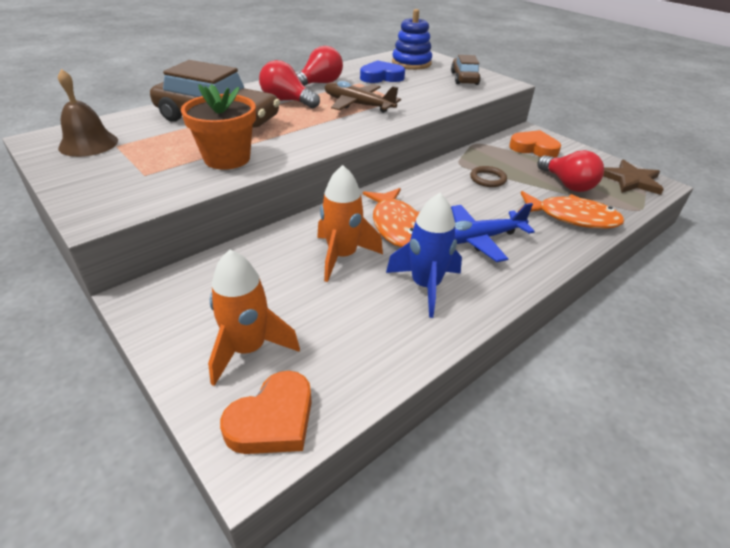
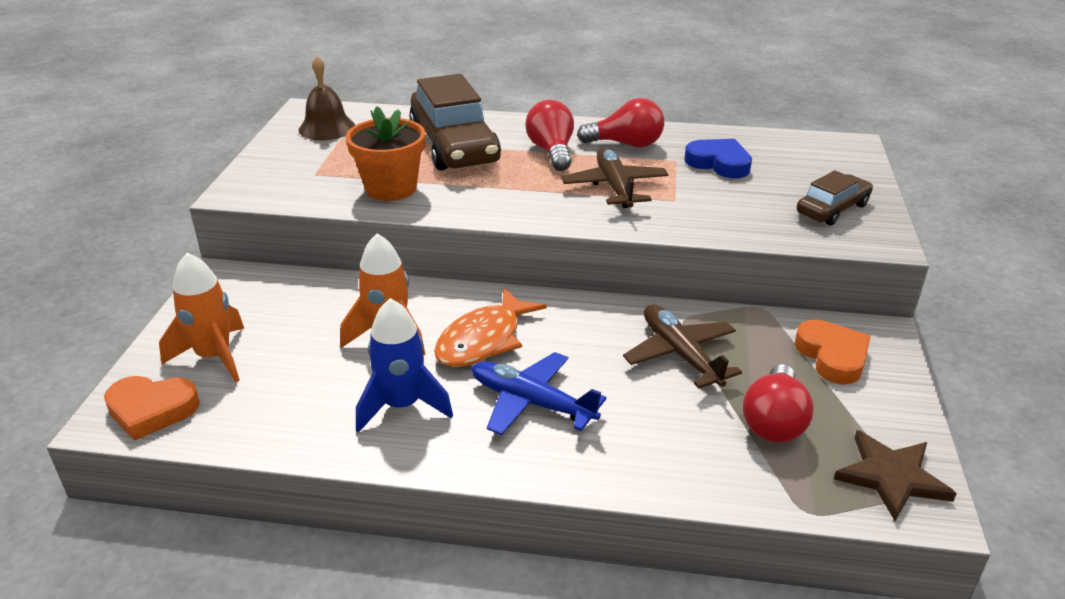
camera: 50 degrees right, 5 degrees down
blue stacking toy [392,9,432,70] -> none
brown ring [470,166,507,187] -> brown plane [623,304,742,389]
orange fish [519,191,625,229] -> none

